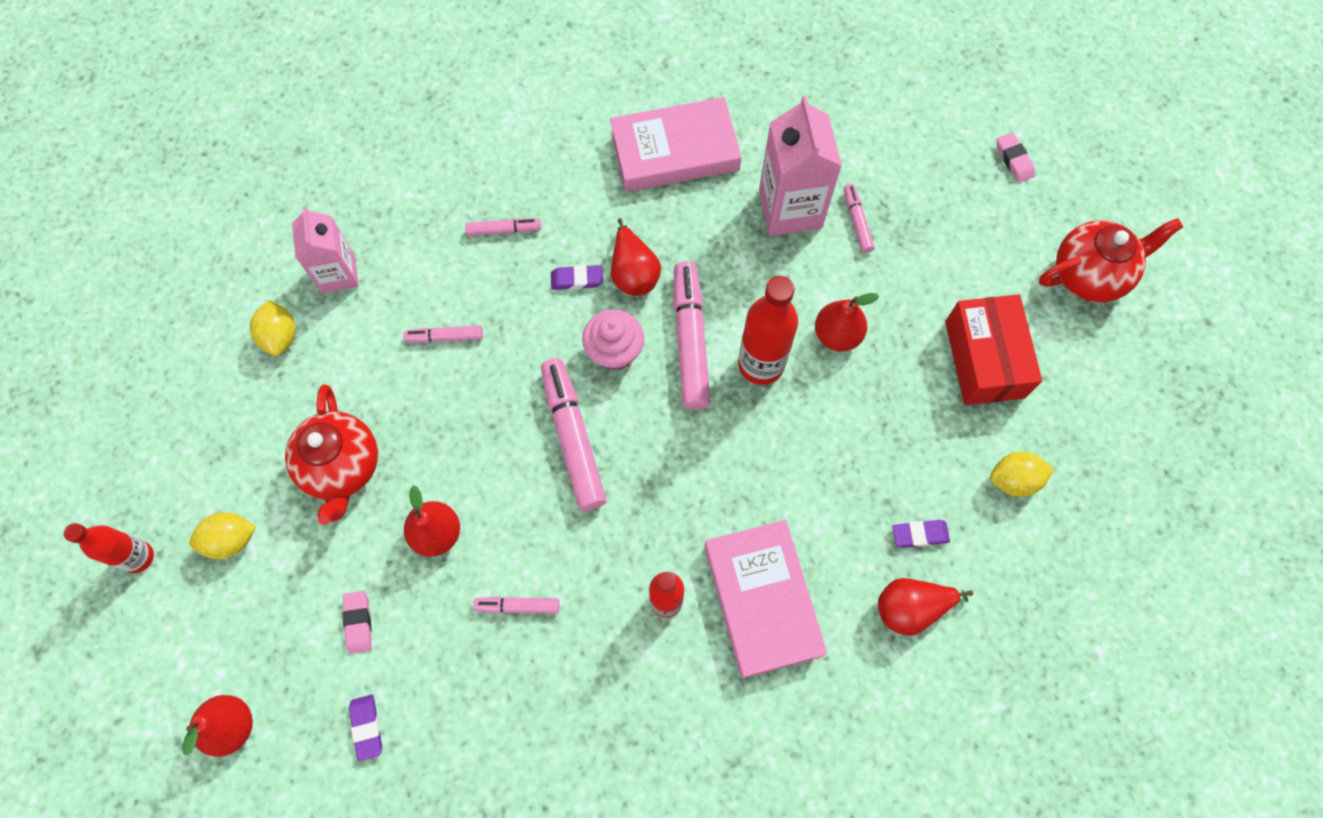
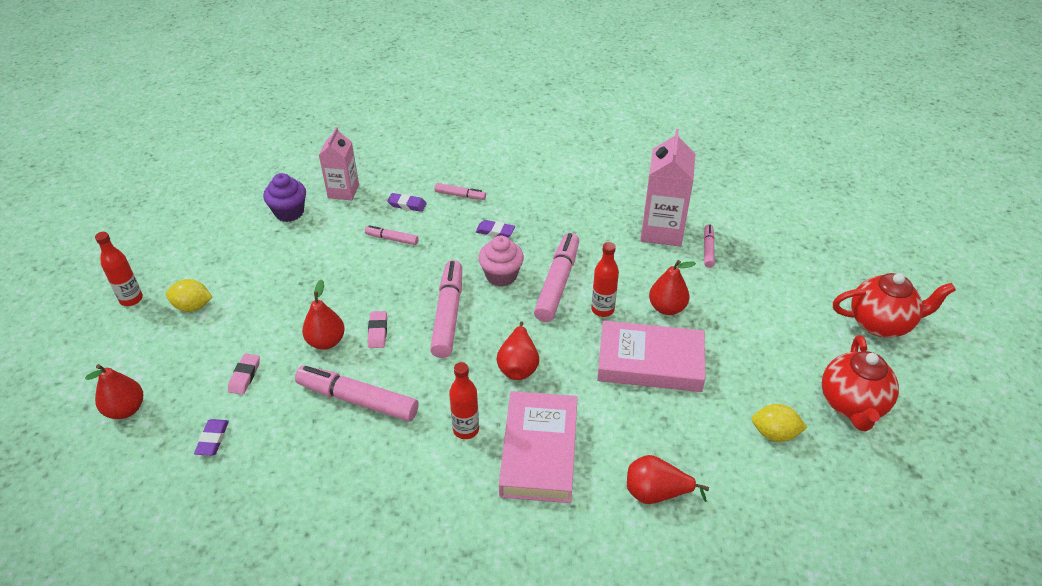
camera: 20 degrees right, 25 degrees down
yellow lemon [250,300,296,356] -> purple cupcake [263,173,306,222]
red teapot [285,384,378,525] -> red teapot moved to [822,335,899,432]
pink marker [473,597,559,613] -> pink marker [295,365,418,421], size x1.96
pink book [610,97,742,192] -> pink book moved to [597,320,705,392]
red pear [611,218,661,296] -> red pear moved to [496,321,539,380]
red bottle [738,276,798,385] -> red bottle [591,242,619,317], size x0.65
purple eraser [892,520,950,548] -> purple eraser moved to [387,193,427,212]
red box [945,294,1042,405] -> none
pink eraser [996,132,1035,183] -> pink eraser moved to [367,311,387,348]

